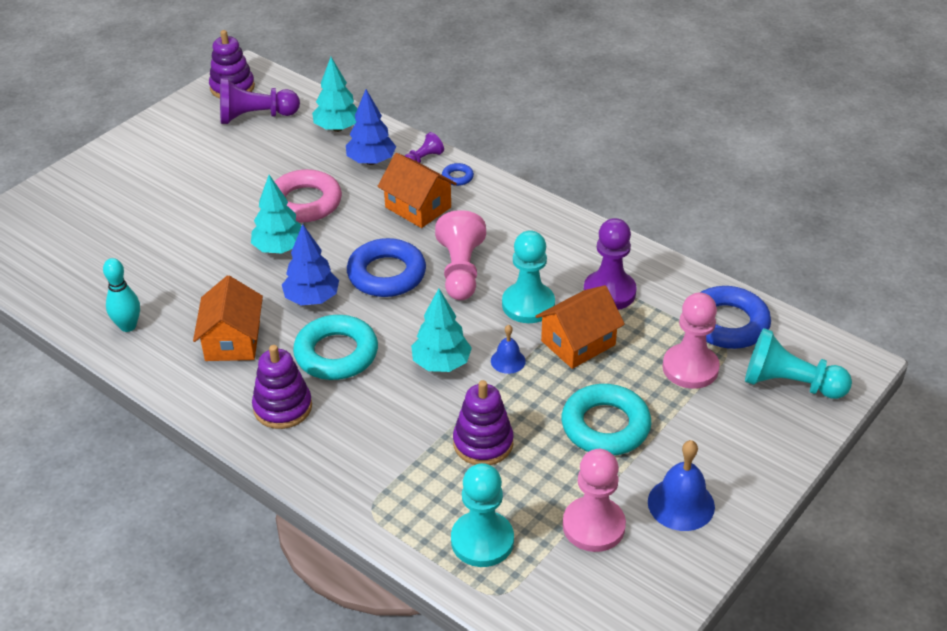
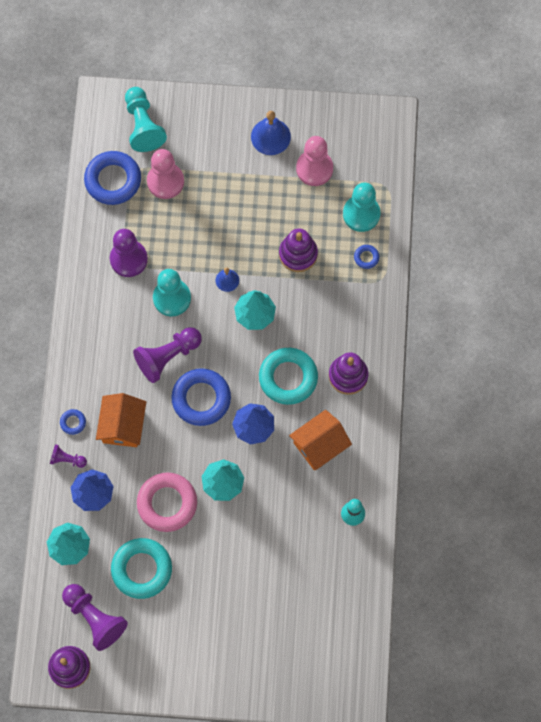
camera: 125 degrees left, 30 degrees up
pink pawn [435,210,486,300] -> purple pawn [133,327,202,383]
orange house [535,285,625,369] -> none
turquoise ring [562,384,651,455] -> turquoise ring moved to [111,538,172,599]
none -> blue ring [354,245,379,269]

